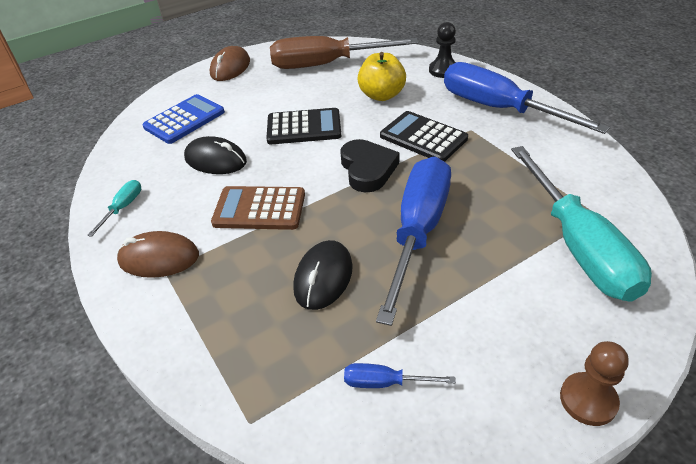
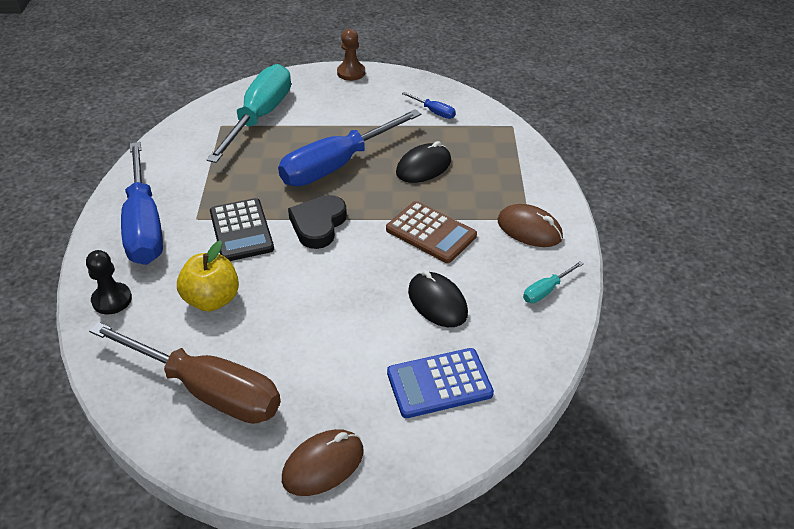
camera: 150 degrees left, 0 degrees up
black calculator [266,108,341,144] -> none

